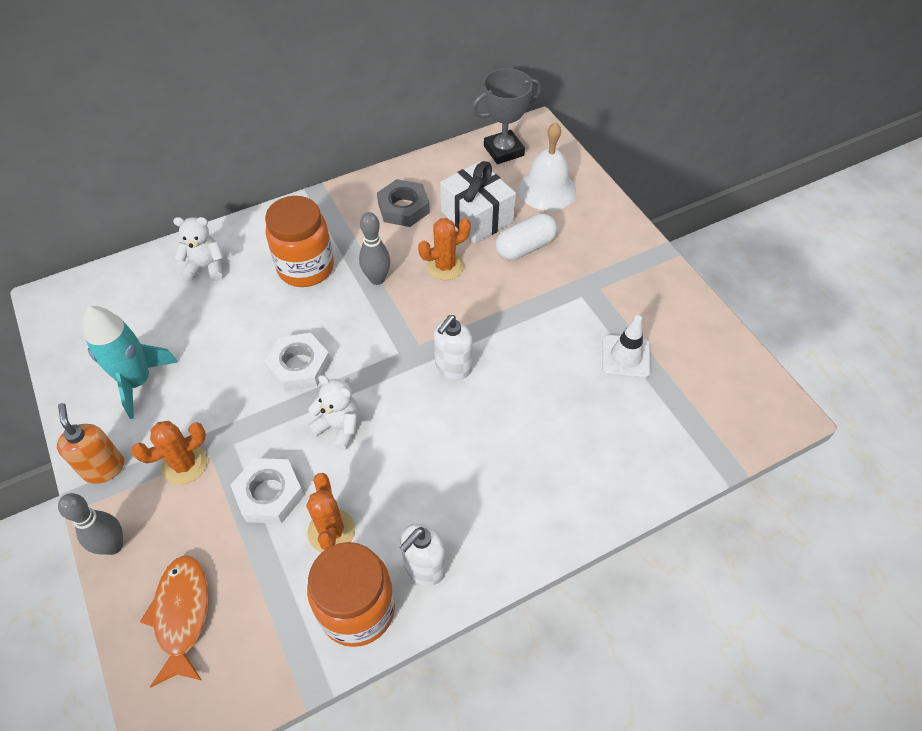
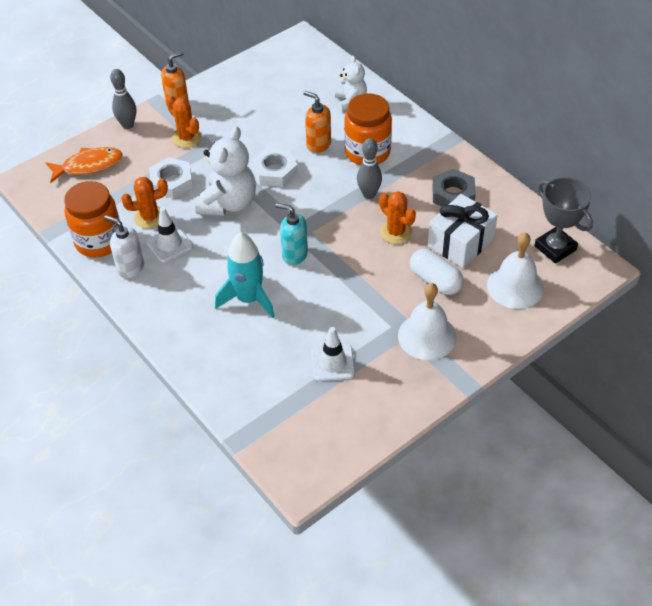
camera: 80 degrees right, 5 degrees down
turquoise rocket [83,306,178,419] -> turquoise rocket moved to [215,232,275,318]
white teddy bear [308,375,360,451] -> white teddy bear [195,126,256,216], size x1.69
white soap dispenser [434,315,473,380] -> turquoise soap dispenser [275,203,308,265]
none -> white traffic cone [146,207,193,262]
none -> orange soap dispenser [304,91,331,153]
none -> white bell [398,283,456,360]

